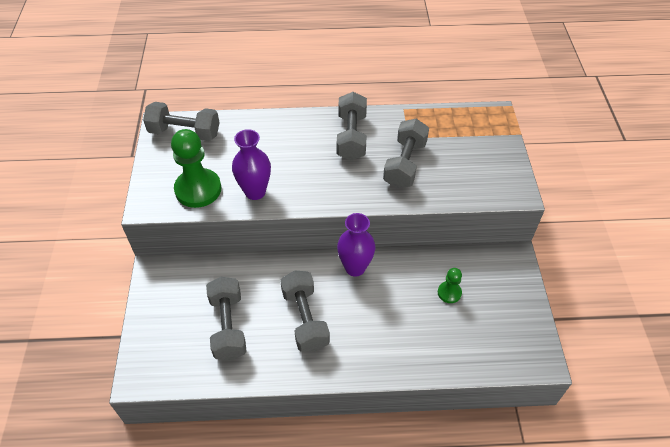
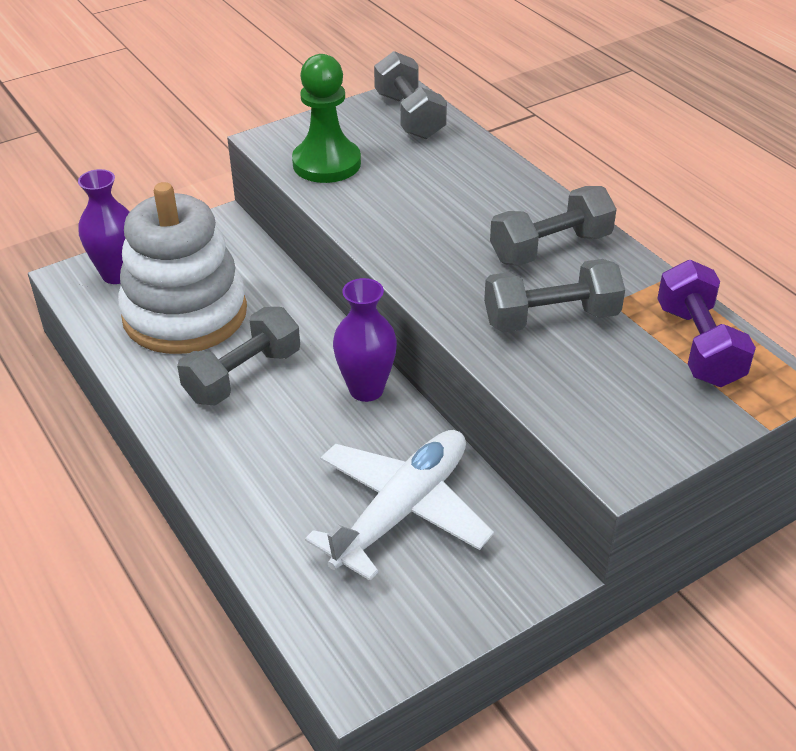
camera: 60 degrees right, 10 degrees down
grey dumbbell [206,277,247,360] -> white stacking toy [118,182,247,354]
purple vase [232,129,271,200] -> purple vase moved to [78,169,129,284]
green pawn [438,268,462,303] -> white plane [305,430,494,581]
none -> purple dumbbell [657,260,756,387]

